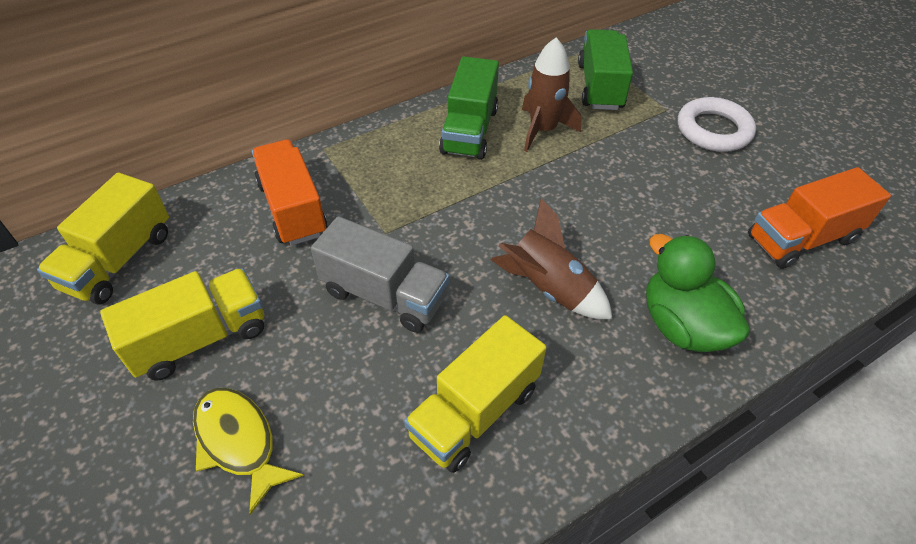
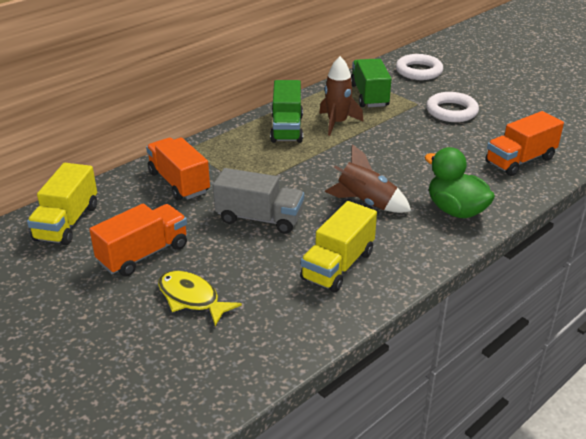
camera: 10 degrees left, 15 degrees down
yellow truck [100,268,264,381] -> orange truck [89,204,187,277]
none -> white ring [396,54,443,80]

